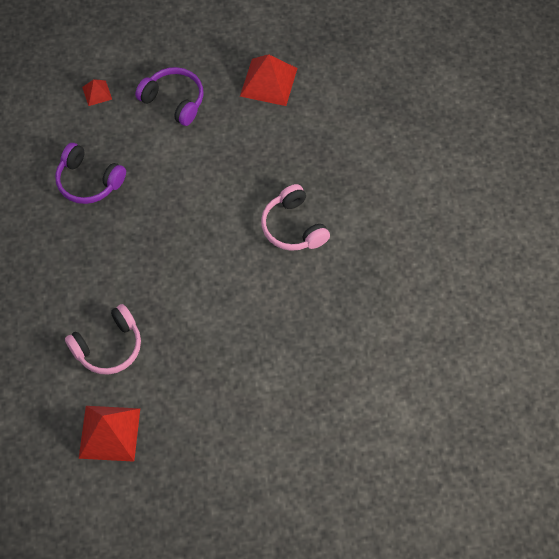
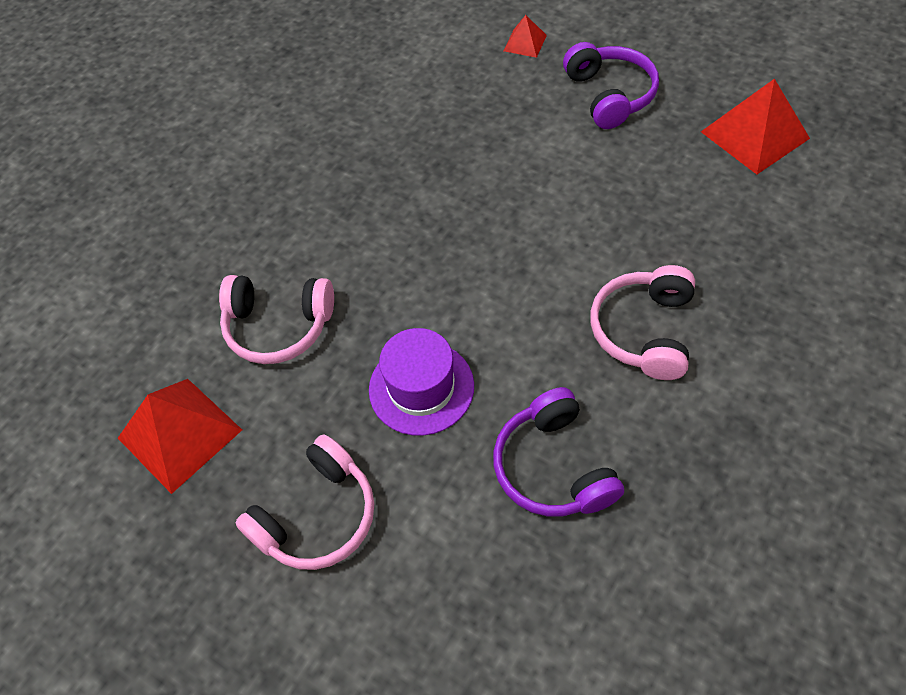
camera: 45 degrees right, 5 degrees down
purple headphones [55,143,126,204] -> purple headphones moved to [493,387,624,517]
none -> pink headphones [235,435,374,570]
none -> purple hat [369,328,474,436]

